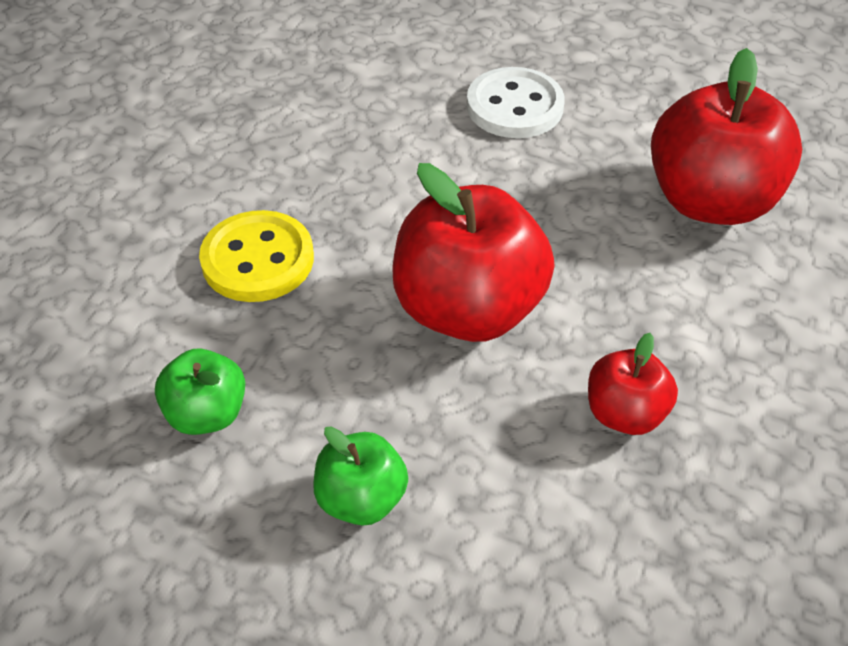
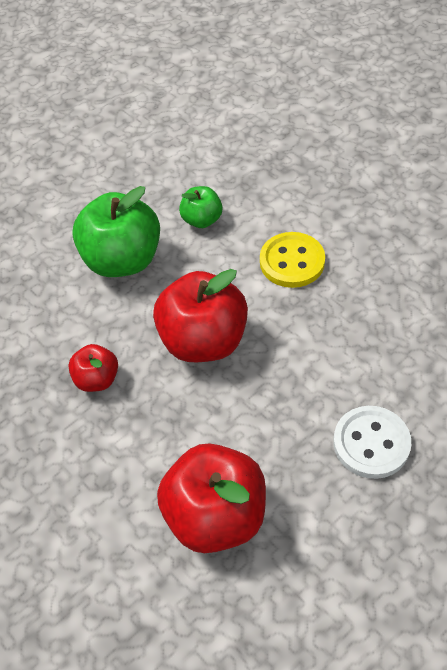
camera: 120 degrees right, 5 degrees up
green apple [313,426,408,526] -> green apple [72,186,160,277], size x1.93

